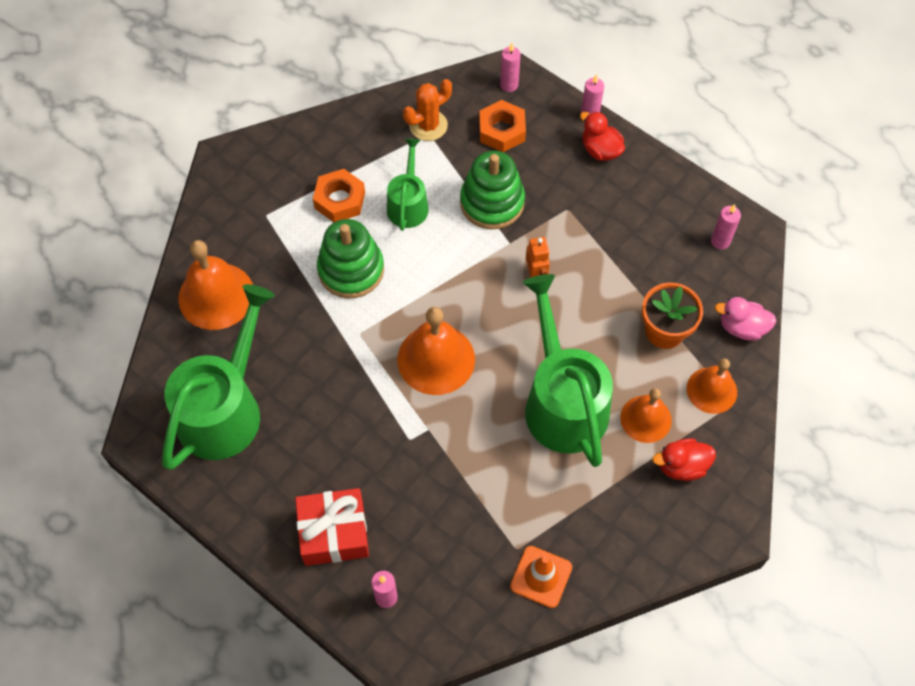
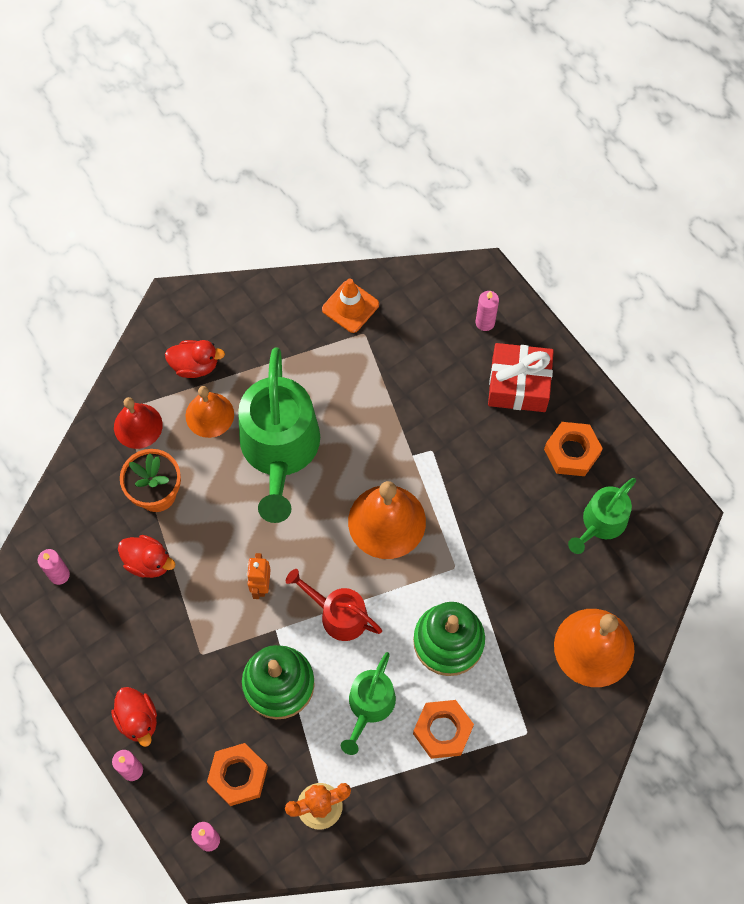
camera: 165 degrees left, 5 degrees up
green watering can [162,284,275,470] -> green watering can [568,478,636,554], size x0.54
orange bell [687,359,737,414] -> red bell [114,397,163,449]
pink duck [715,297,777,341] -> none
none -> red duck [118,535,175,578]
none -> red watering can [286,569,382,641]
none -> orange nut [544,422,603,476]

